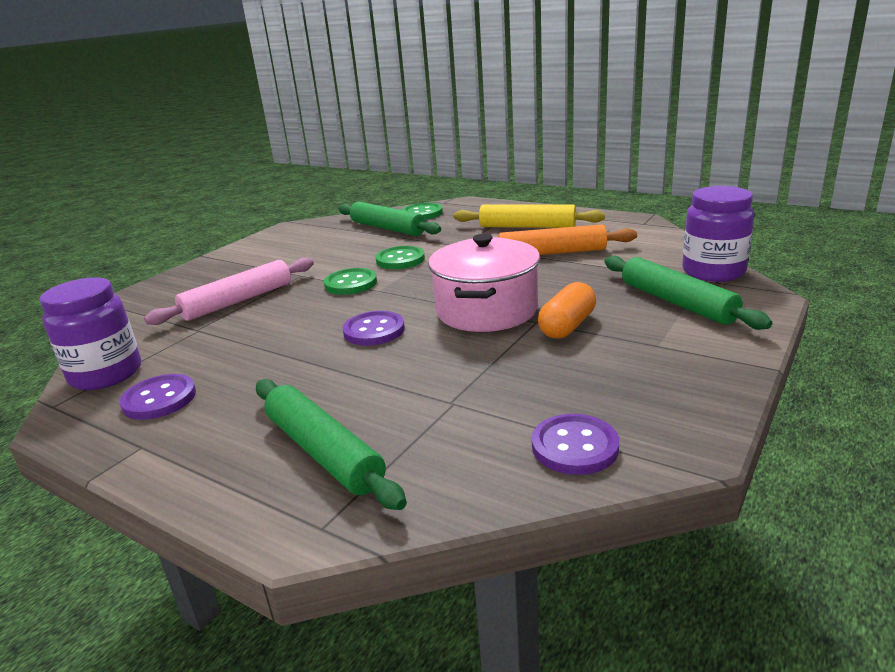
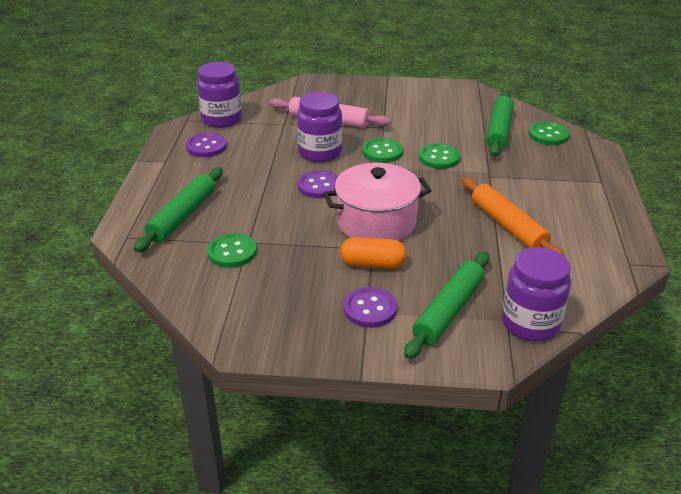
camera: 60 degrees right, 10 degrees up
yellow rolling pin [454,204,605,228] -> none
purple button [532,414,619,475] -> purple button moved to [344,287,397,328]
none -> green button [207,233,257,268]
none -> purple jar [297,92,342,163]

